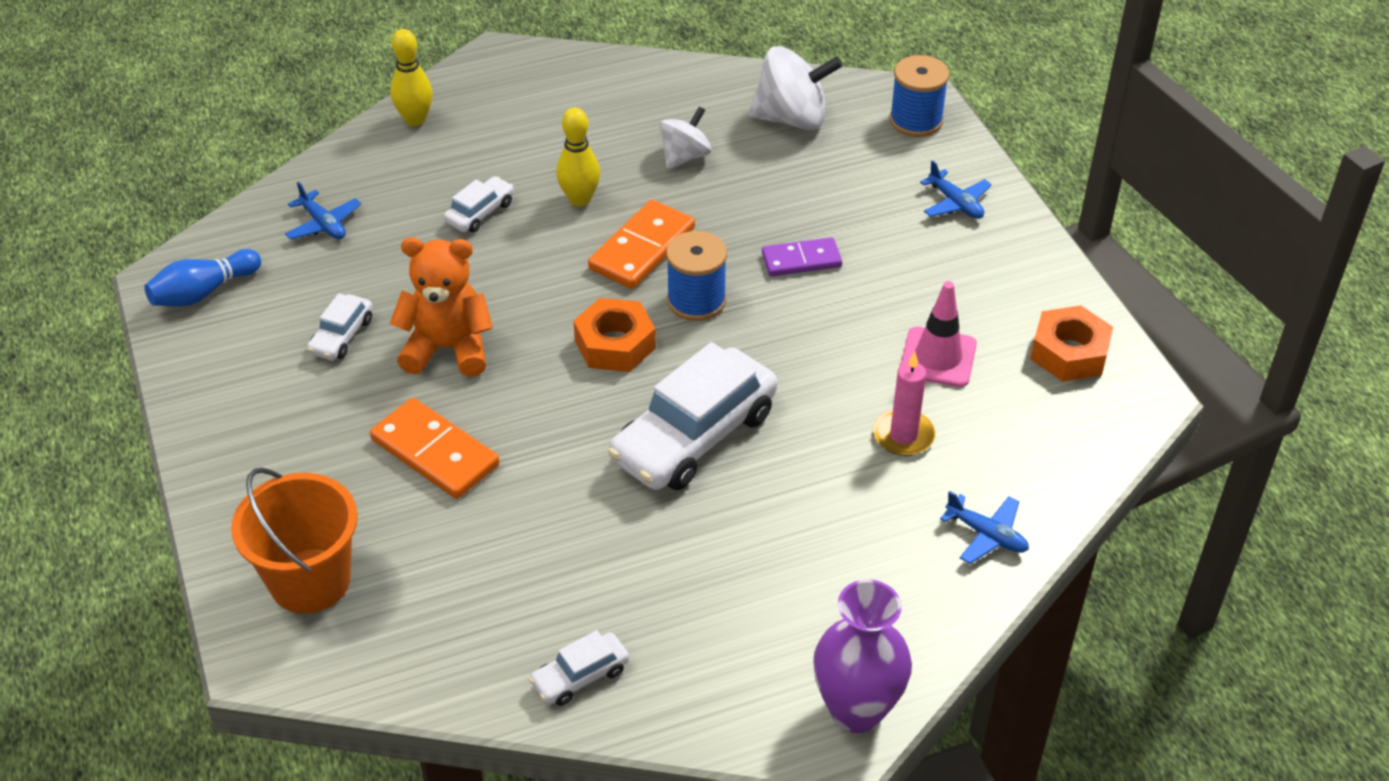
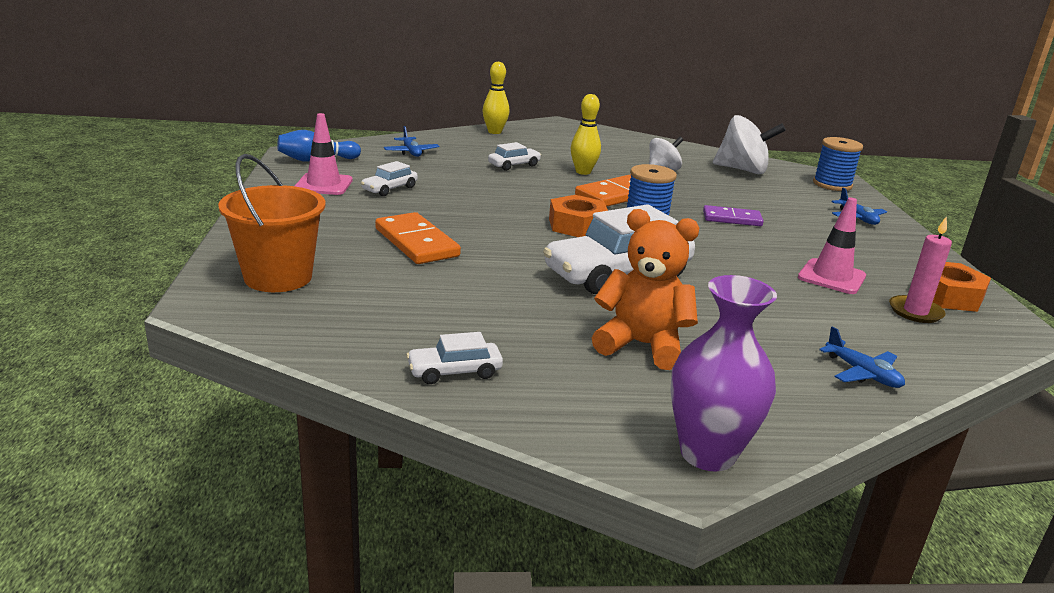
camera: 15 degrees right, 20 degrees down
orange teddy bear [390,237,493,377] -> orange teddy bear moved to [592,209,699,370]
pink candle [873,352,935,456] -> pink candle moved to [889,216,952,323]
none -> pink traffic cone [295,113,353,195]

